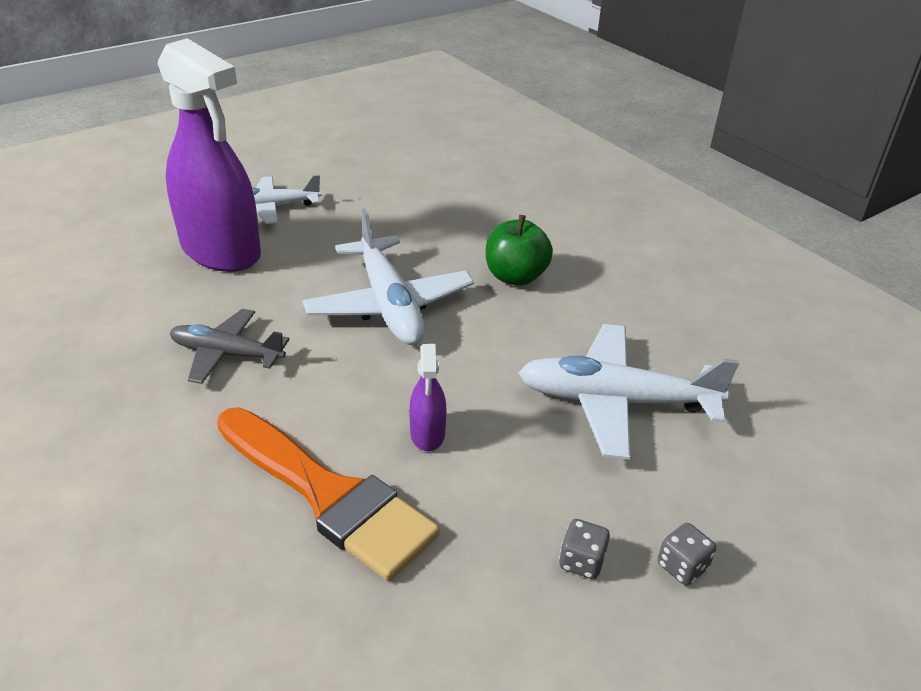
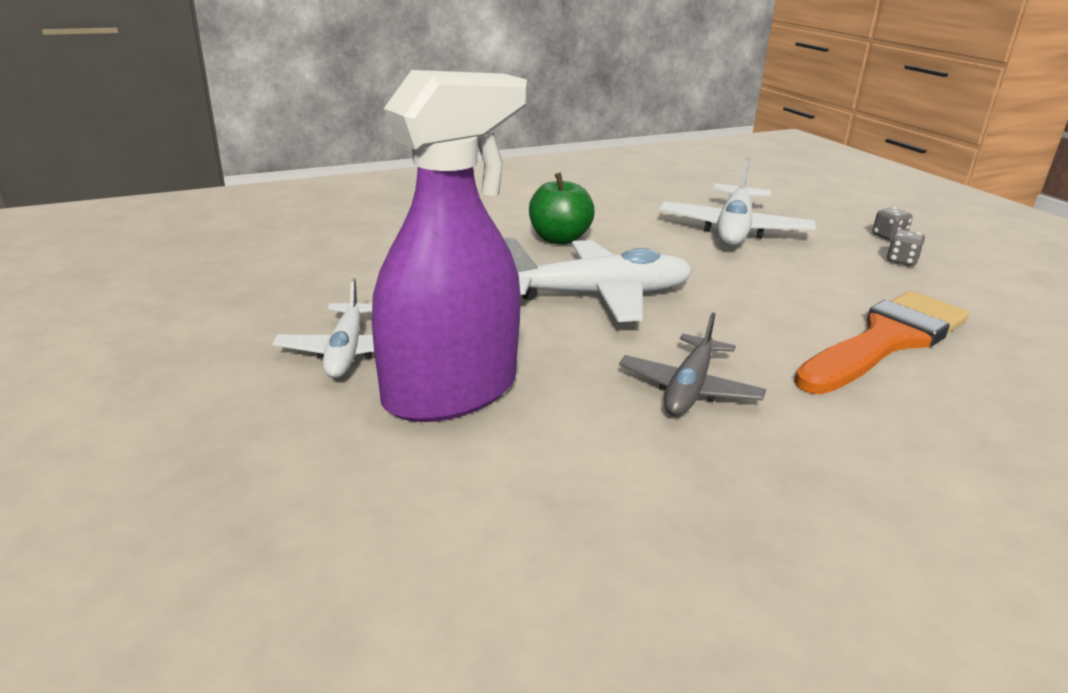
camera: 80 degrees left, 10 degrees down
purple spray bottle [409,344,447,451] -> none

